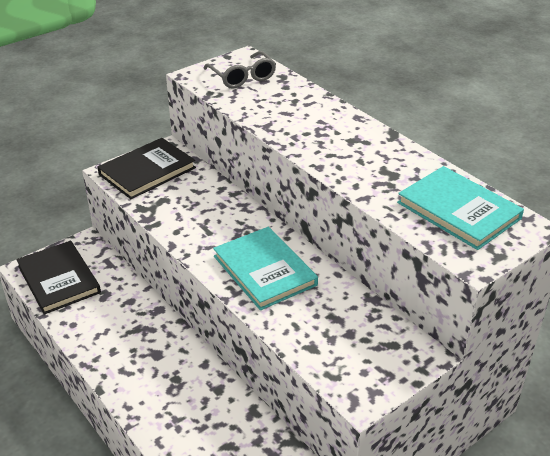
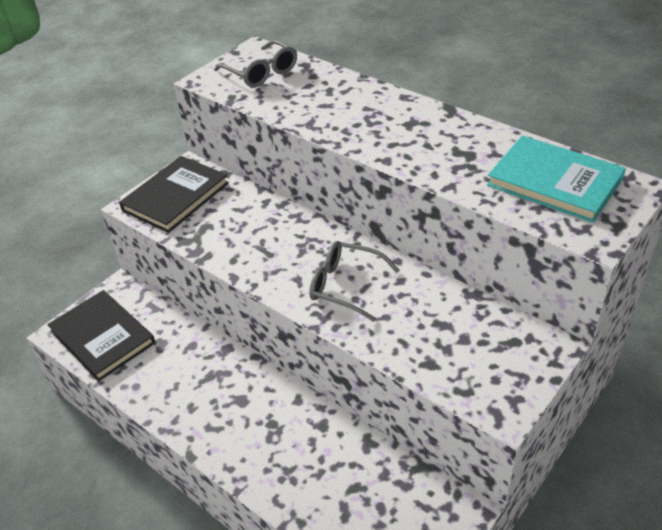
camera: 10 degrees left, 5 degrees up
turquoise book [213,227,318,310] -> grey glasses [309,241,400,322]

